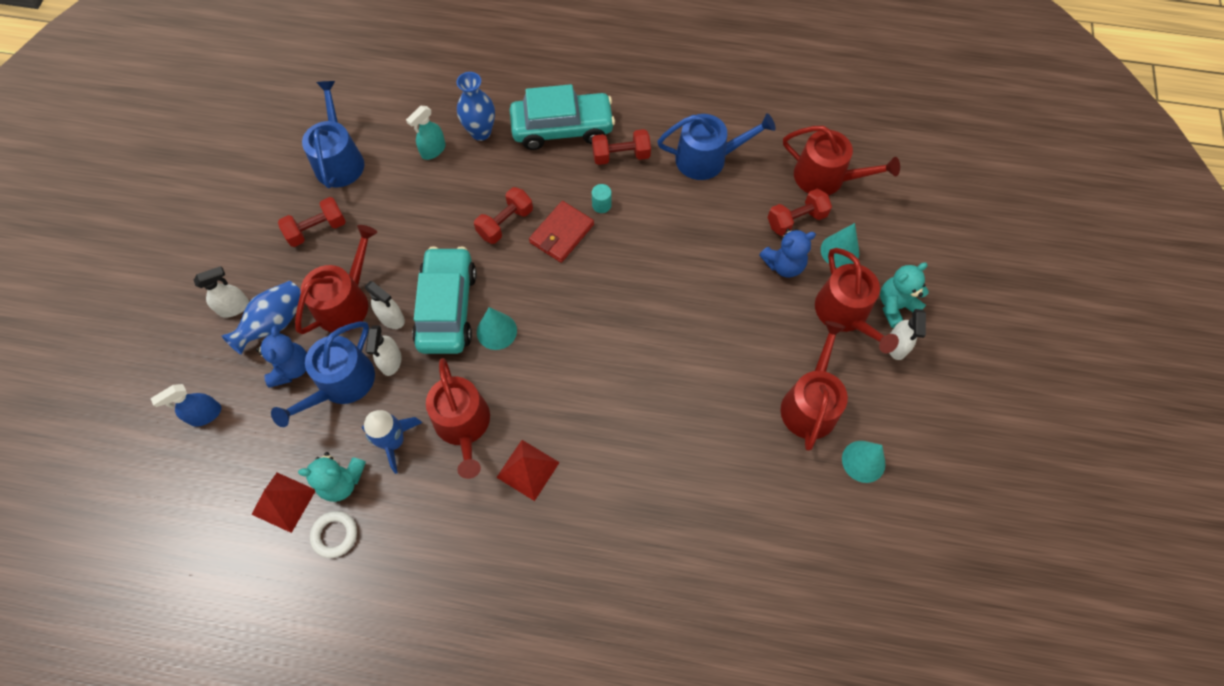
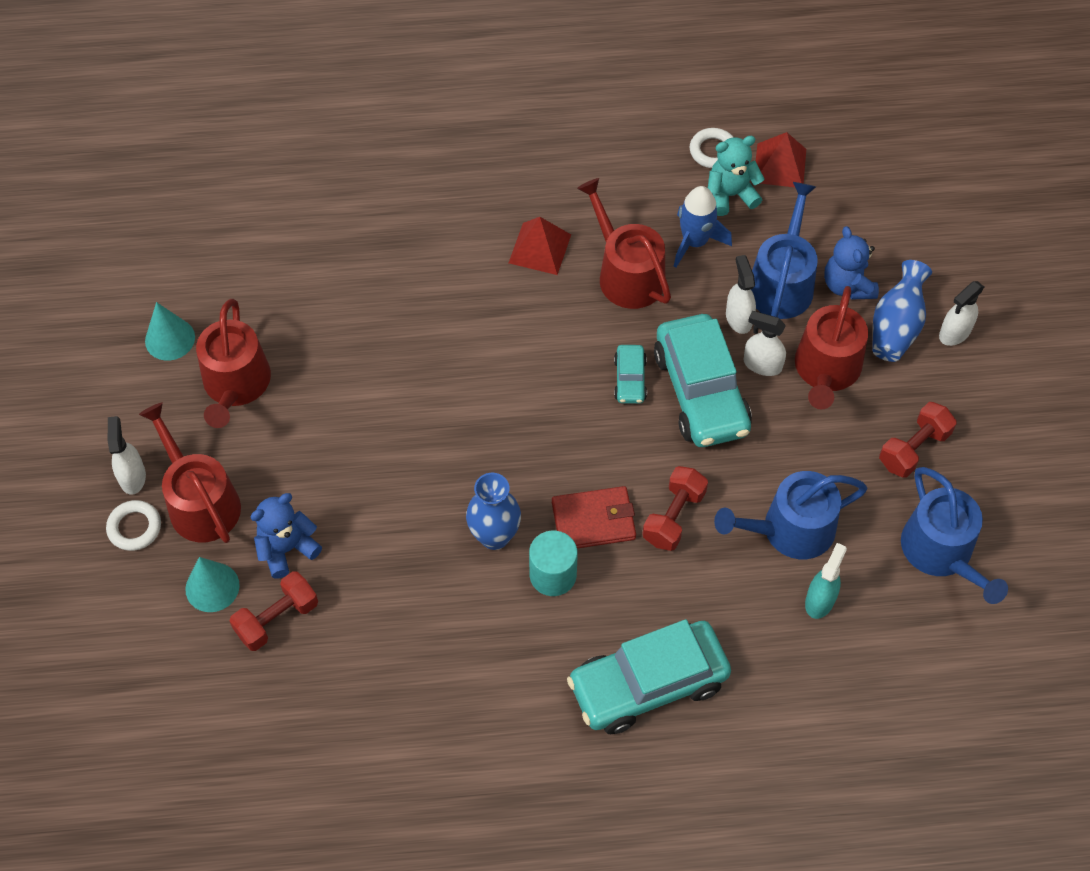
camera: 165 degrees right, 5 degrees down
blue spray bottle [151,384,221,427] -> none
blue vase [457,72,495,141] -> blue vase moved to [466,473,521,550]
turquoise cone [477,307,517,350] -> turquoise car [614,345,647,404]
red wallet [529,201,594,263] -> red wallet turned 60 degrees clockwise [552,486,636,548]
red dumbbell [592,129,651,165] -> none
turquoise cylinder [592,184,612,213] -> turquoise cylinder [529,531,578,596], size x1.70
blue watering can [657,113,776,180] -> blue watering can moved to [714,471,867,559]
red watering can [783,126,900,195] -> none
turquoise teddy bear [880,262,929,328] -> white ring [106,500,161,551]

